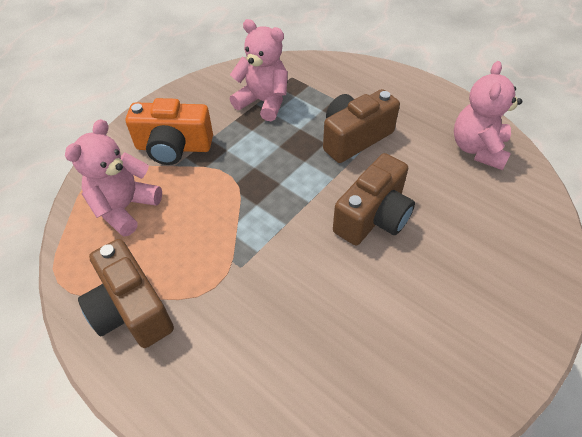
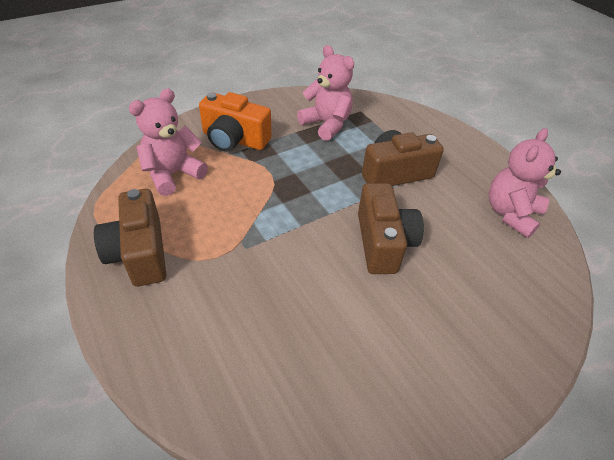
camera: 15 degrees right, 5 degrees down
brown camera [333,153,415,245] -> brown camera turned 60 degrees counterclockwise [358,183,424,274]

